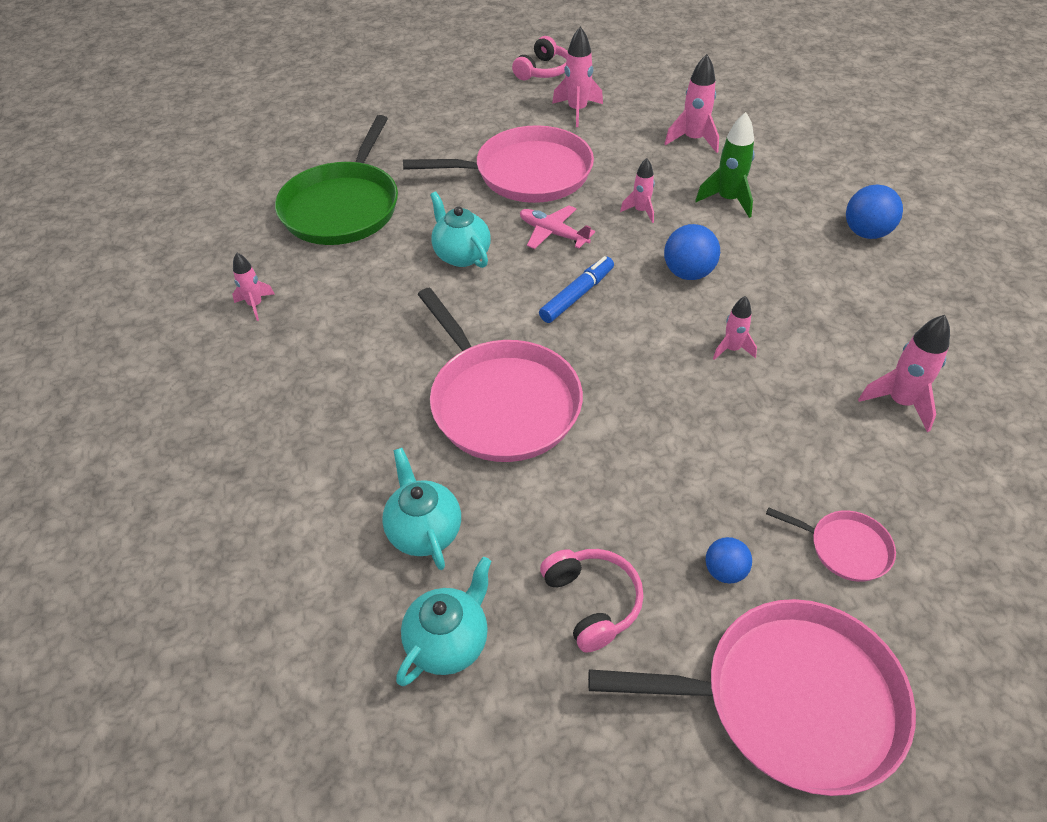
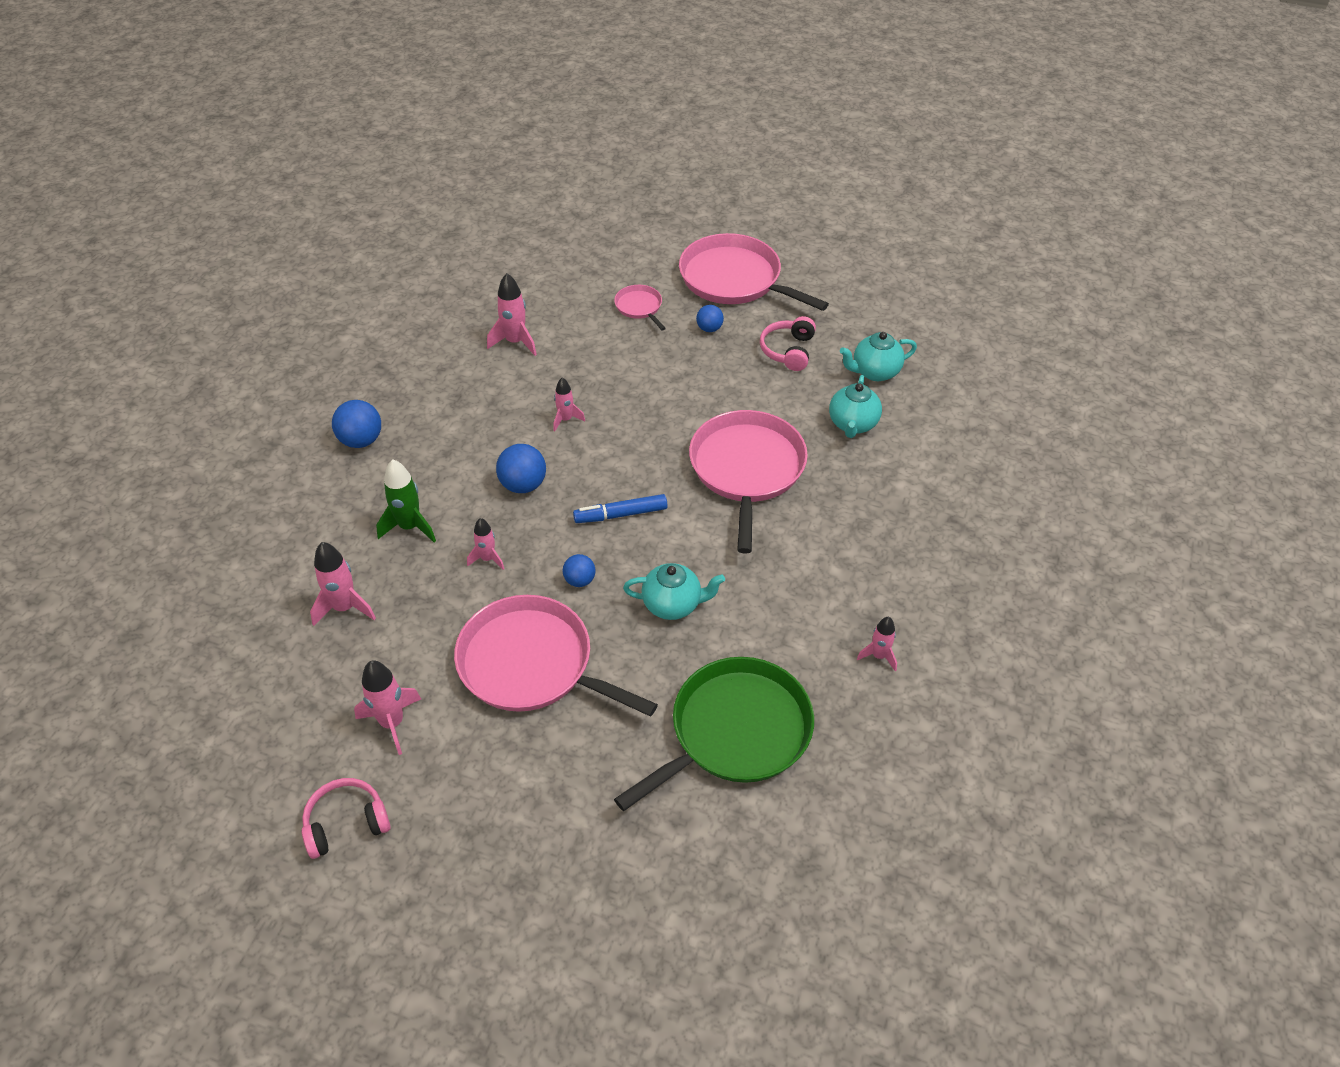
camera: 145 degrees left, 0 degrees up
turquoise teapot [430,192,491,268] -> turquoise teapot turned 90 degrees counterclockwise [623,563,725,620]
pink plane [520,205,595,249] -> blue ball [563,554,596,587]

